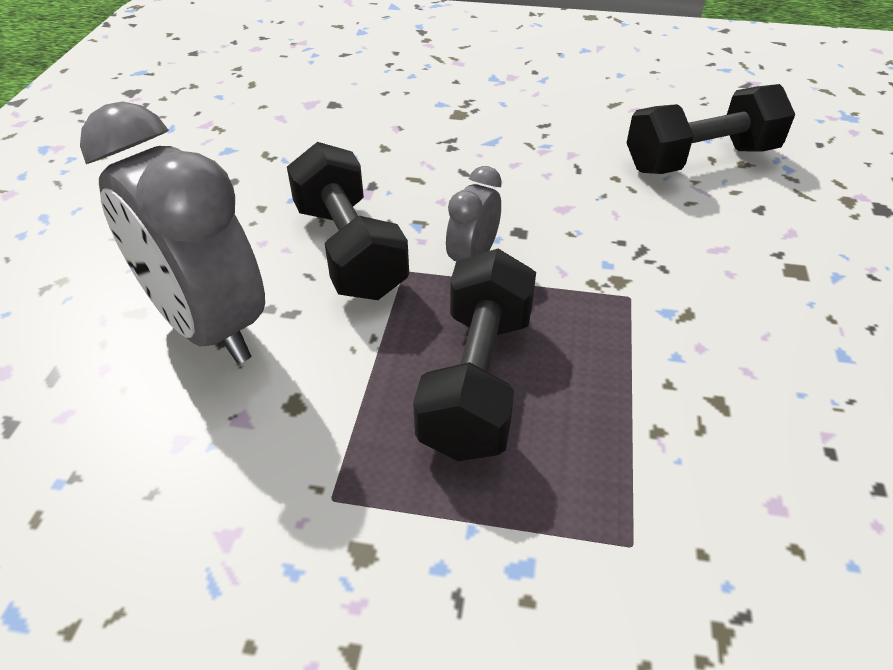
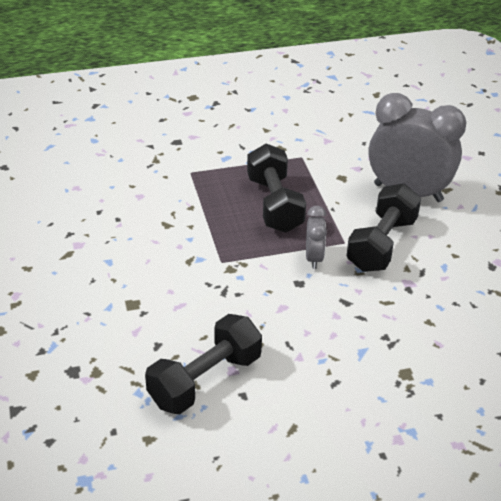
camera: 155 degrees right, 5 degrees down
black dumbbell [287,142,409,300] -> black dumbbell turned 75 degrees clockwise [347,183,421,272]

